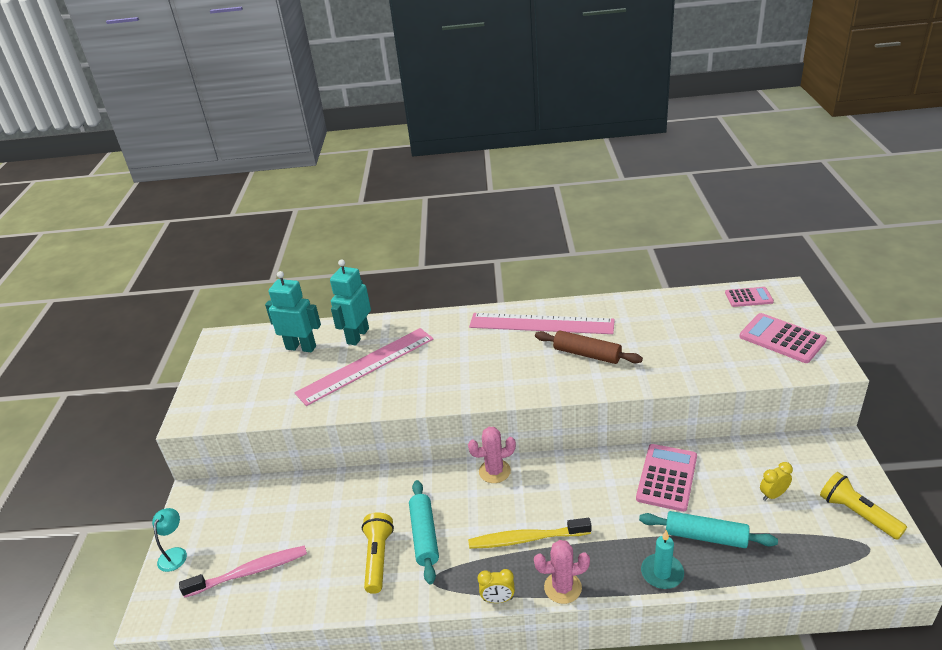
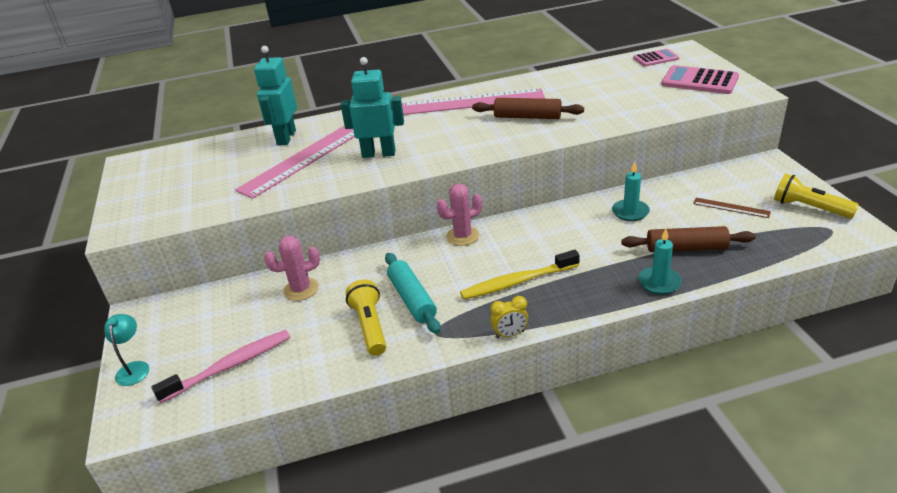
camera: 15 degrees left, 0 degrees up
turquoise robot [265,271,321,352] -> turquoise robot moved to [340,57,404,158]
pink cactus [534,540,590,604] -> pink cactus moved to [264,236,320,301]
pink calculator [636,444,697,512] -> turquoise candle [612,161,650,221]
turquoise rolling pin [639,511,778,548] -> brown rolling pin [621,226,756,252]
yellow clock [760,462,793,501] -> brown ruler [693,198,771,218]

